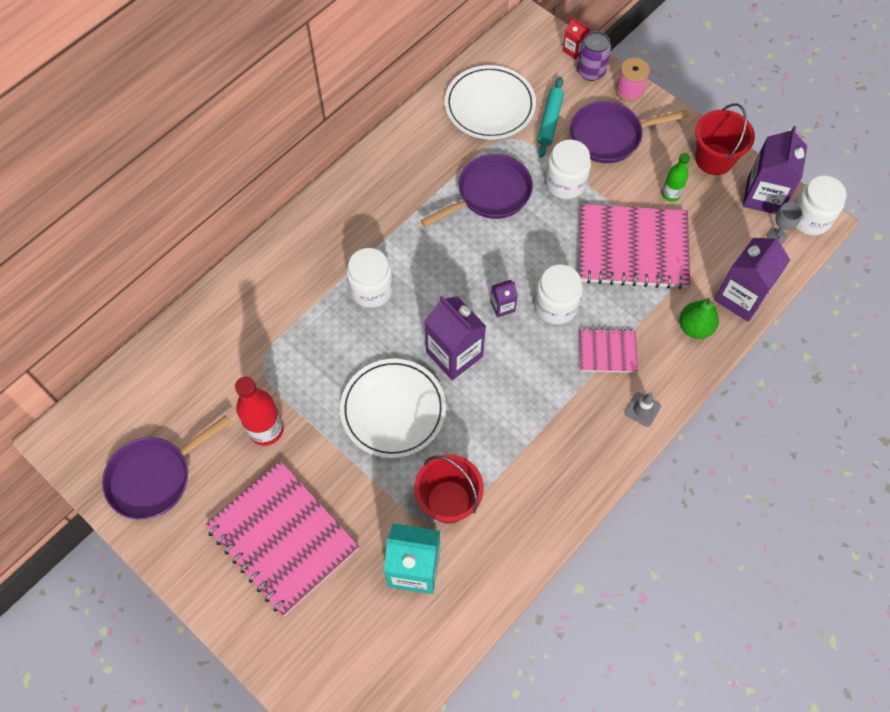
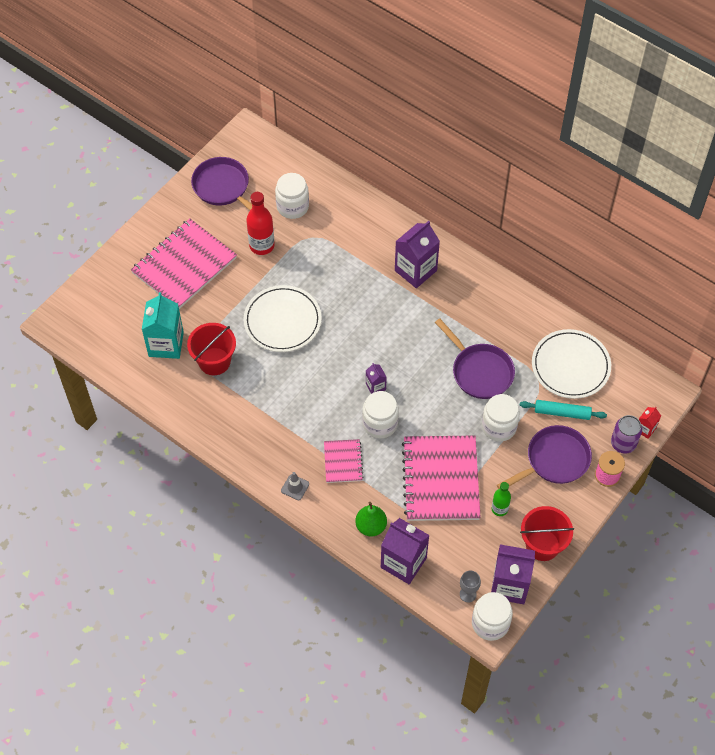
camera: 85 degrees right, 5 degrees down
white jar [346,248,393,308] -> white jar moved to [275,173,309,219]
purple carton [424,296,486,380] -> purple carton moved to [395,221,440,288]
purple pan [570,101,689,163] -> purple pan turned 75 degrees clockwise [497,425,592,489]

